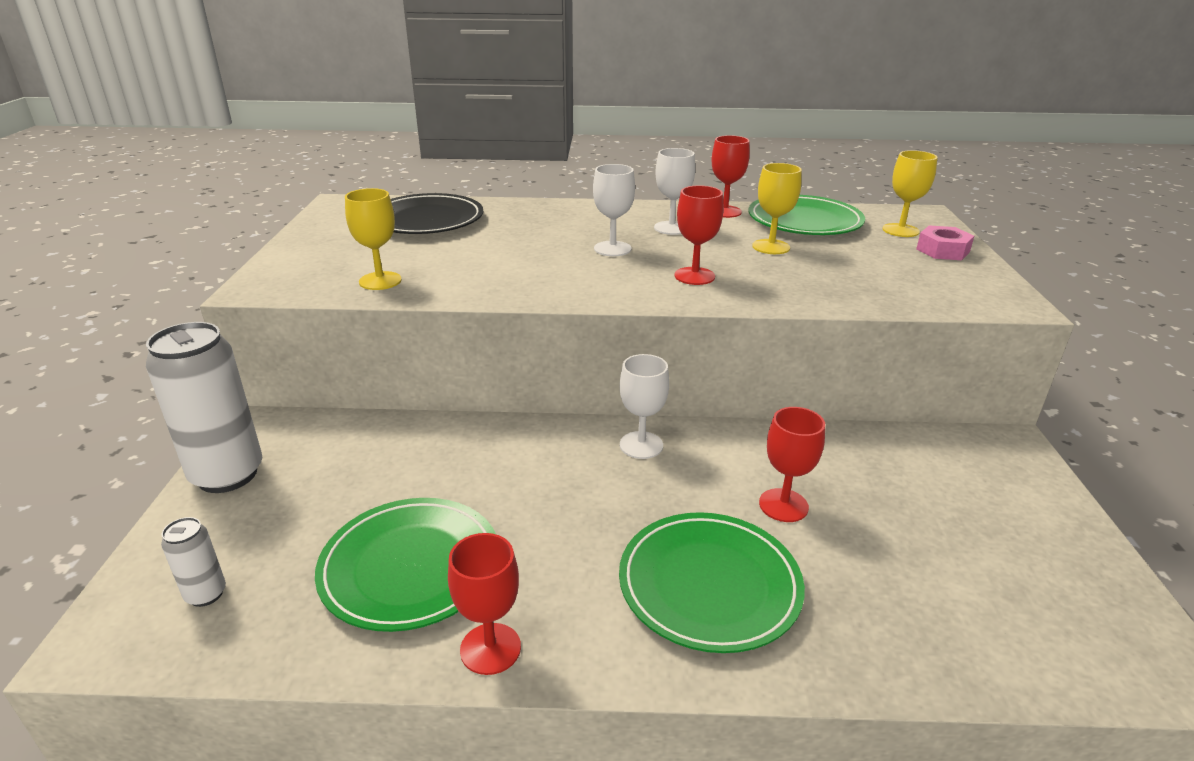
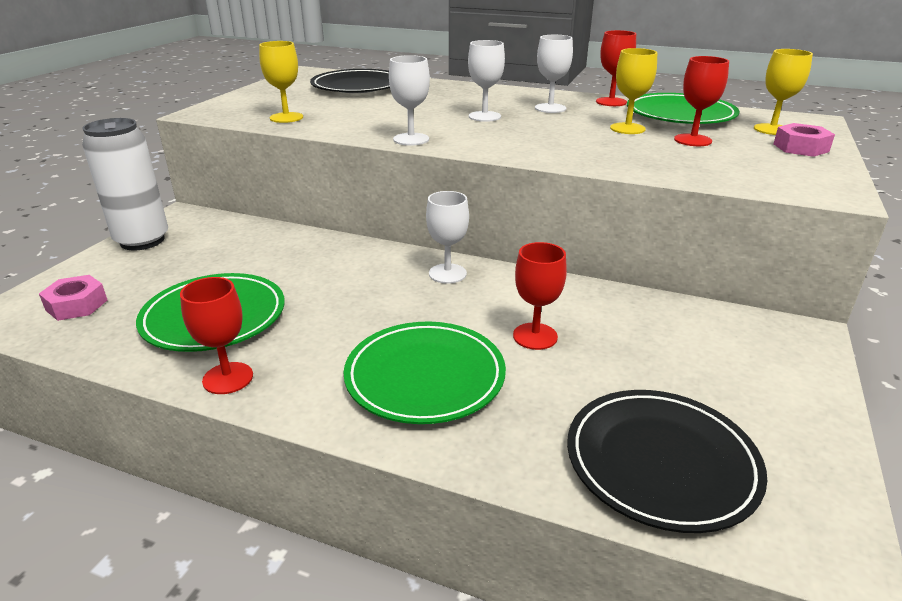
camera: 20 degrees right, 0 degrees up
white can [161,517,226,607] -> pink nut [39,275,107,321]
red goblet [674,185,723,285] -> red goblet moved to [674,56,729,146]
none -> white goblet [389,55,430,146]
none -> black plate [567,390,767,533]

